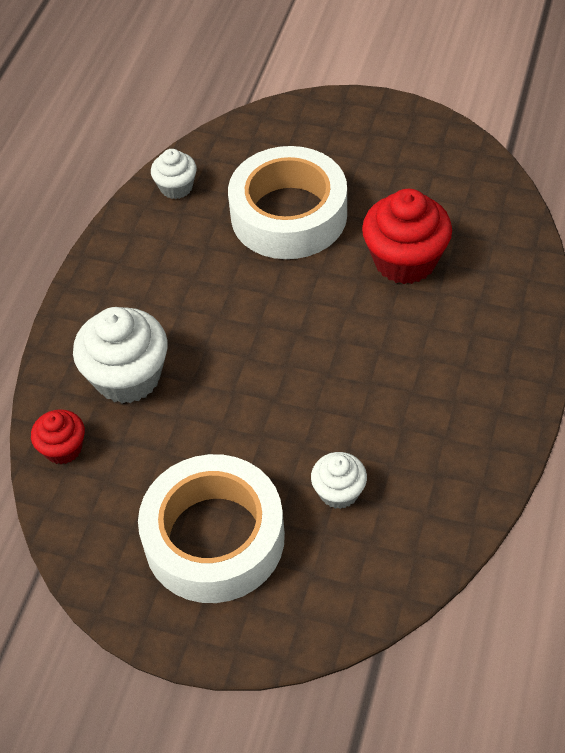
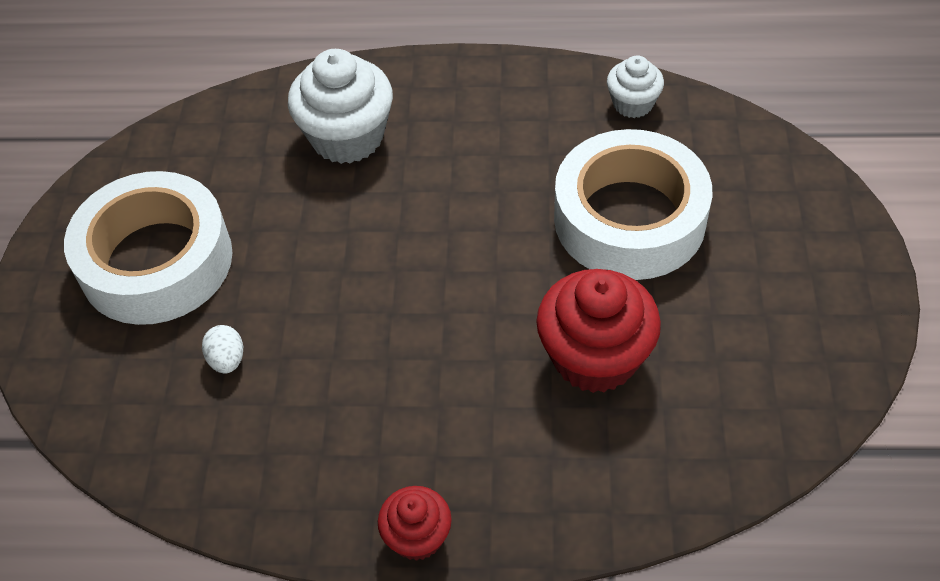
camera: 75 degrees right, 0 degrees up
red cupcake [31,409,85,464] -> red cupcake moved to [378,486,452,561]
white cupcake [311,452,367,509] -> white egg [202,325,243,373]

